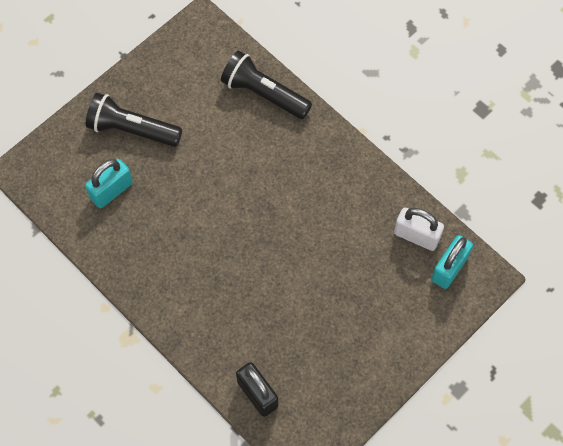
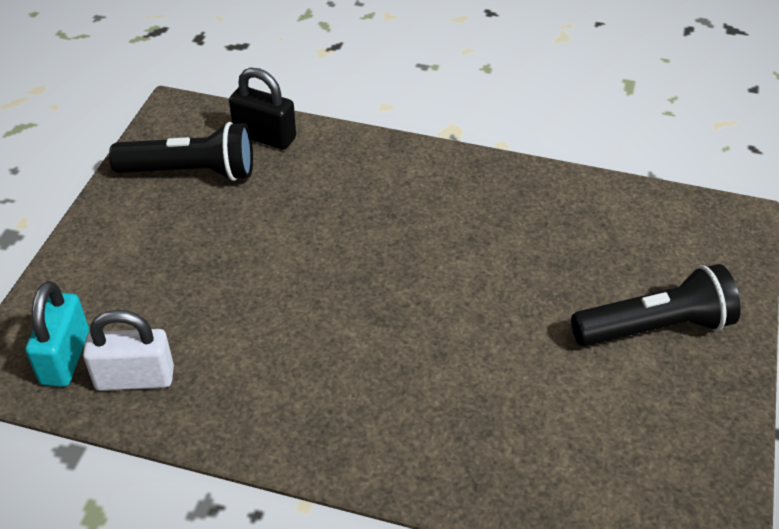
camera: 150 degrees right, 20 degrees down
turquoise padlock [85,159,133,208] -> none
black flashlight [221,51,312,119] -> black flashlight moved to [109,122,253,181]

